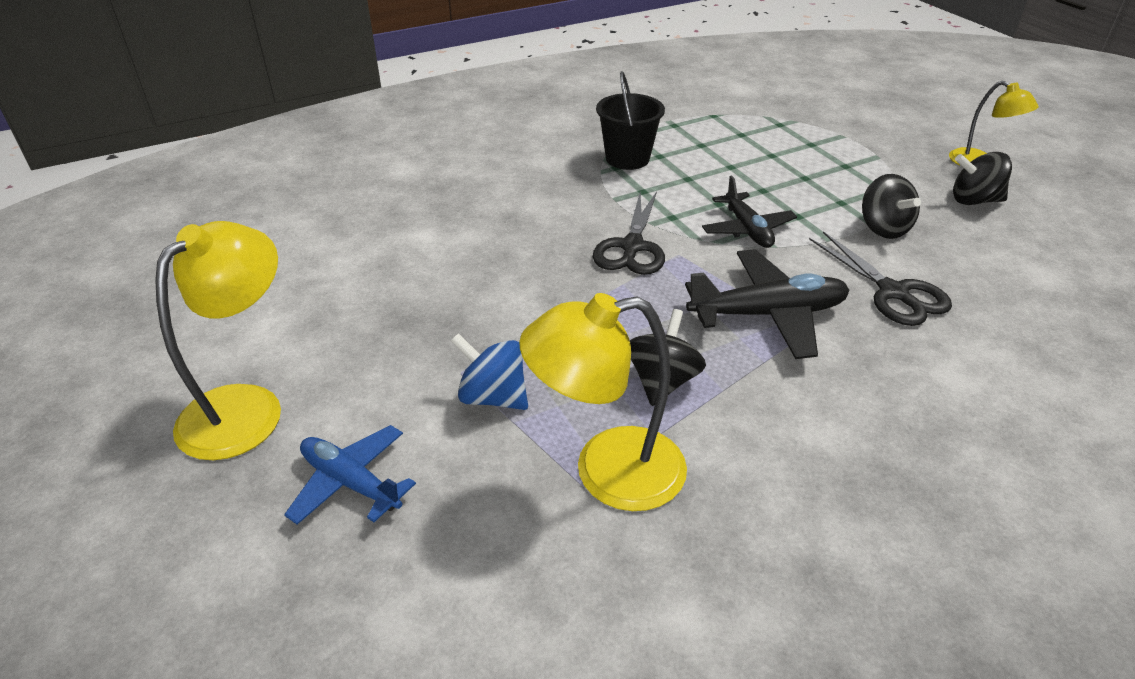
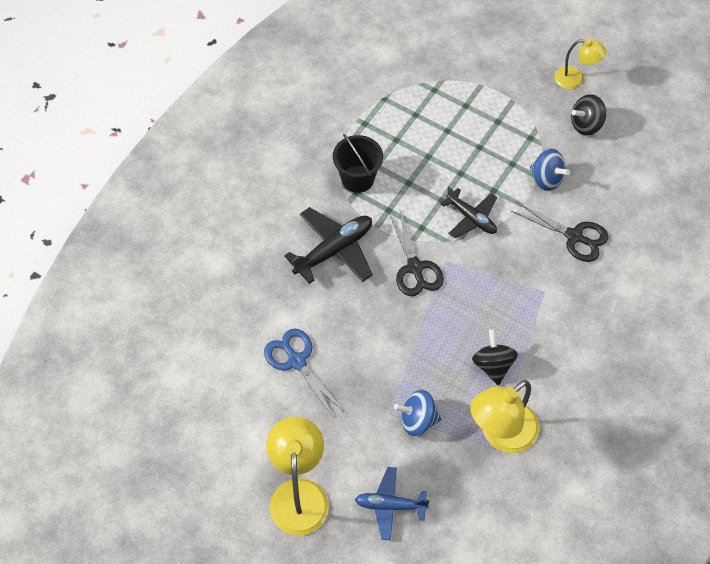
camera: 30 degrees left, 20 degrees up
black plane [685,249,849,359] -> black plane moved to [284,207,373,284]
black spinning top [862,174,921,239] -> blue spinning top [530,149,570,191]
none -> blue scissors [264,329,344,417]

